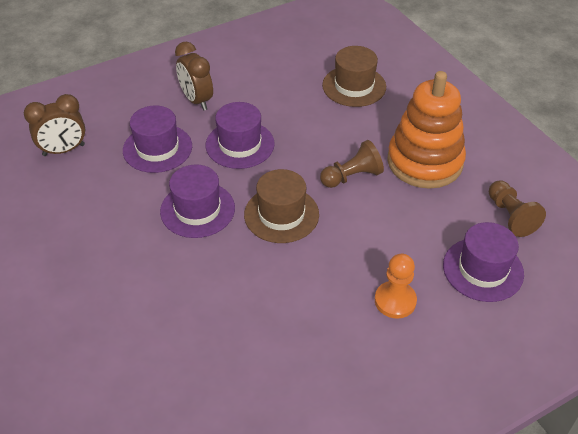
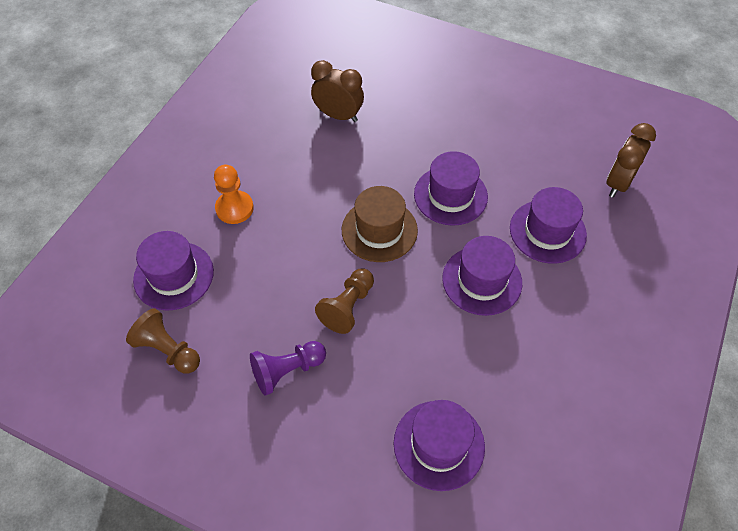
camera: 145 degrees right, 10 degrees up
brown clock [175,41,213,111] -> brown clock moved to [311,60,364,122]
brown hat [322,46,386,107] -> purple hat [394,400,485,491]
orange stacking toy [387,71,466,189] -> purple pawn [250,341,326,396]

